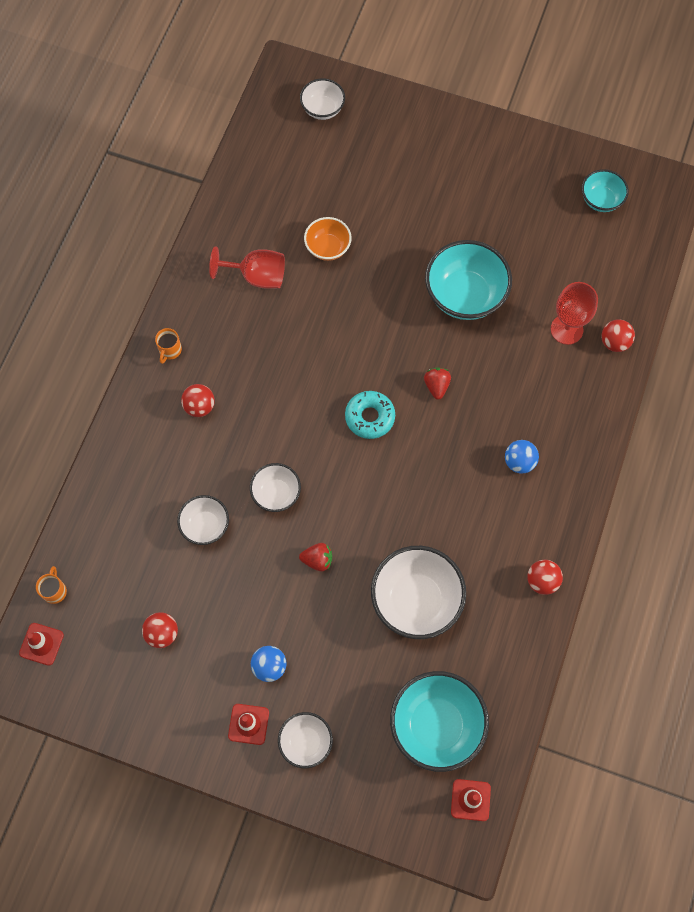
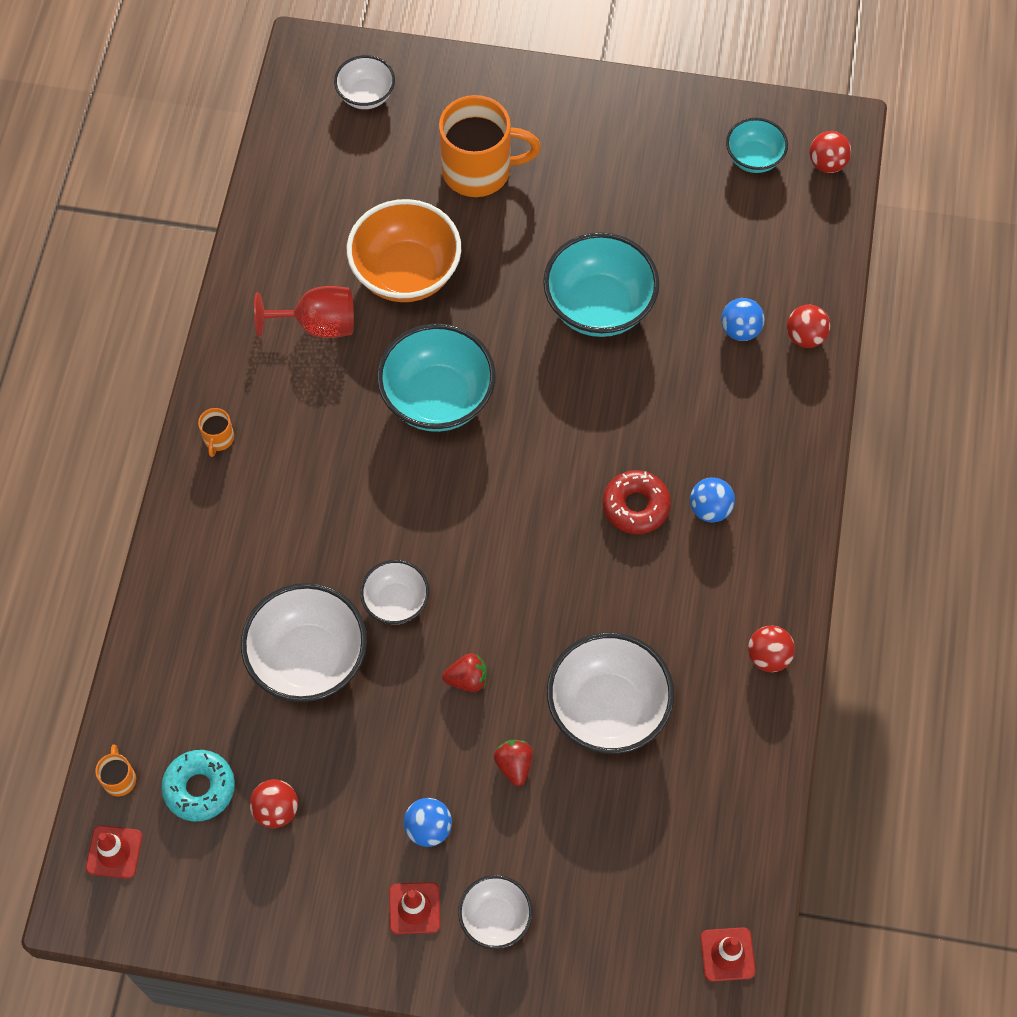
camera: 10 degrees left, 5 degrees down
white bowl [177,495,229,545] -> white bowl [241,583,367,702], size x1.78
red ball [181,384,215,417] -> red ball moved to [810,131,851,173]
orange bowl [304,217,352,261] -> orange bowl [347,199,461,302], size x1.78
turquoise donut [345,391,395,439] -> turquoise donut moved to [161,750,235,821]
turquoise bowl [390,671,489,772] -> turquoise bowl moved to [377,324,496,432]
red strawberry [424,367,451,400] -> red strawberry moved to [494,740,533,786]
red goblet [551,282,598,345] -> blue ball [721,298,765,341]
none -> orange mug [439,95,541,197]
none -> red donut [603,470,671,534]

